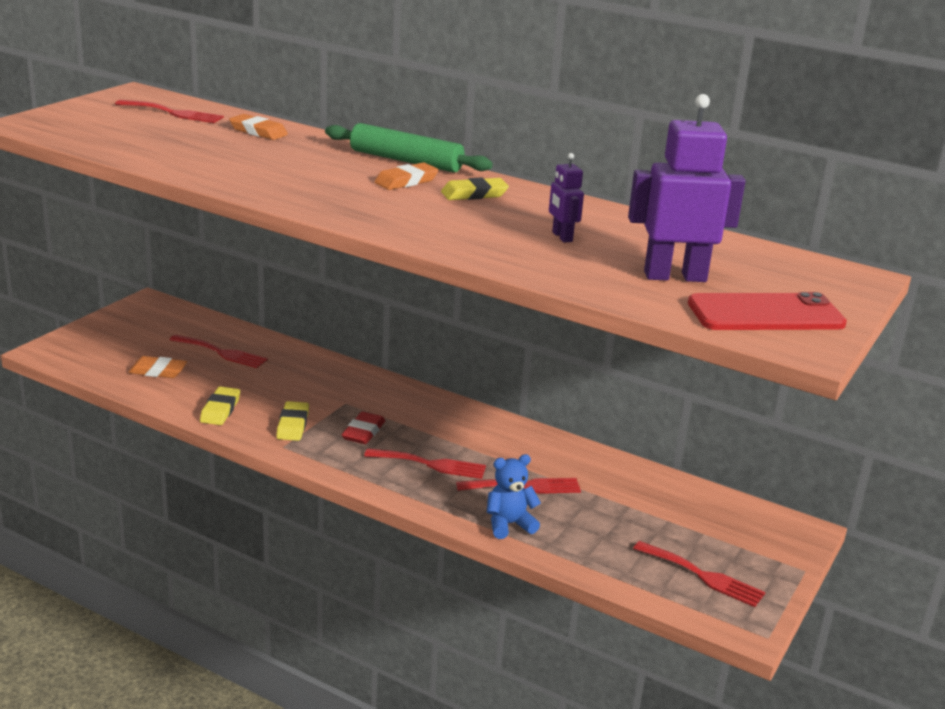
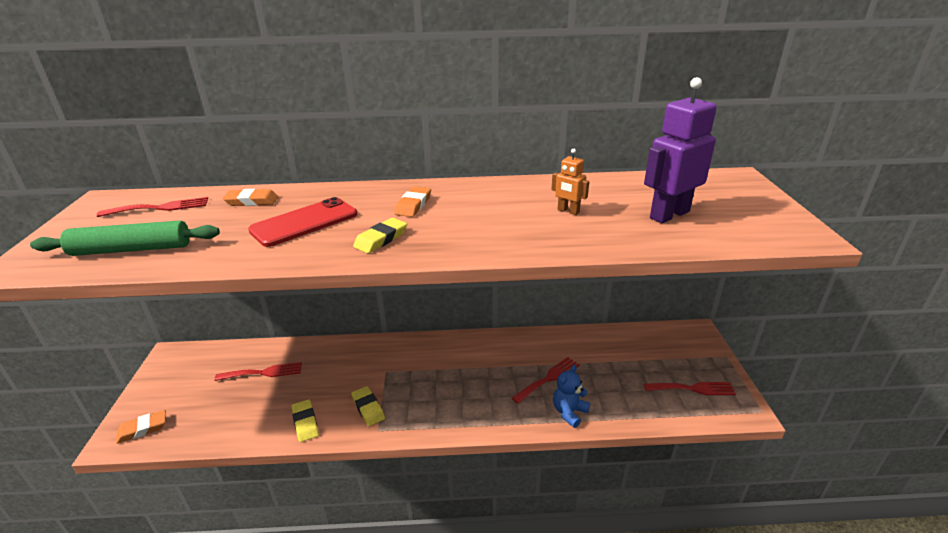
camera: 30 degrees left, 5 degrees up
orange eraser [129,356,187,378] -> orange eraser moved to [116,410,166,444]
green rolling pin [325,123,493,173] -> green rolling pin moved to [30,220,220,256]
red eraser [342,412,385,444] -> none
red fork [364,448,486,479] -> none
yellow eraser [441,177,509,200] -> yellow eraser moved to [353,218,407,253]
purple robot [549,153,584,243] -> orange robot [551,149,589,215]
red phone [688,292,847,330] -> red phone moved to [248,197,357,247]

